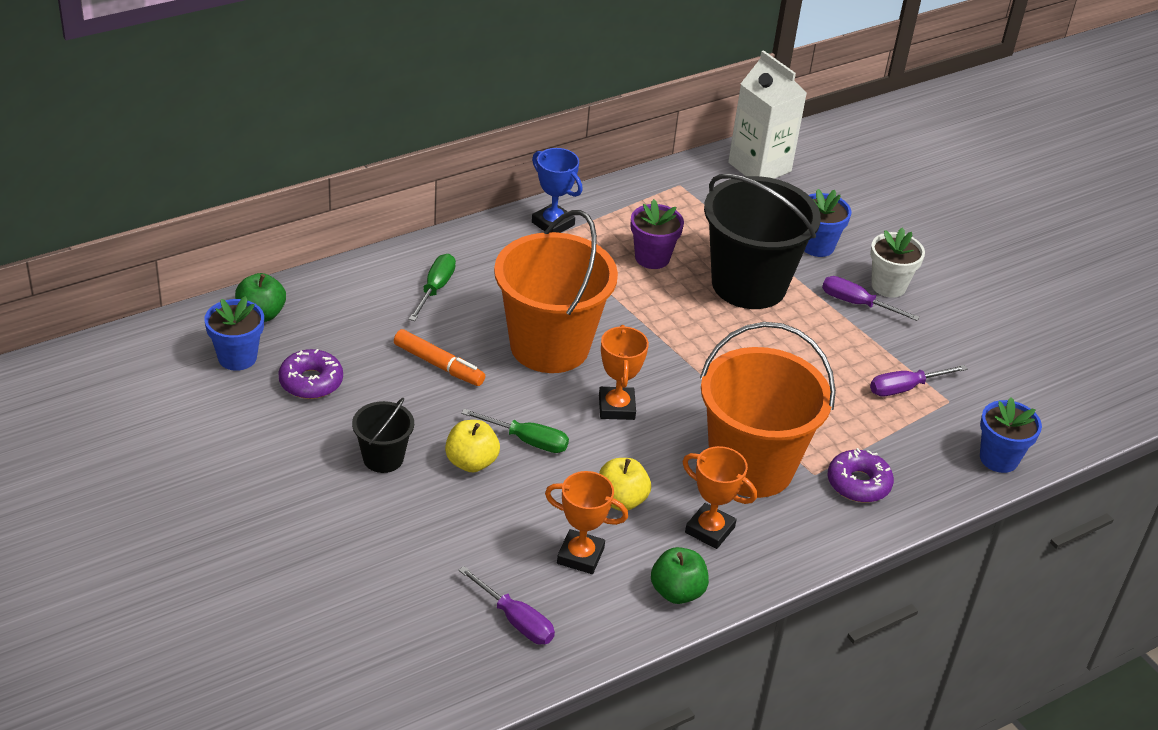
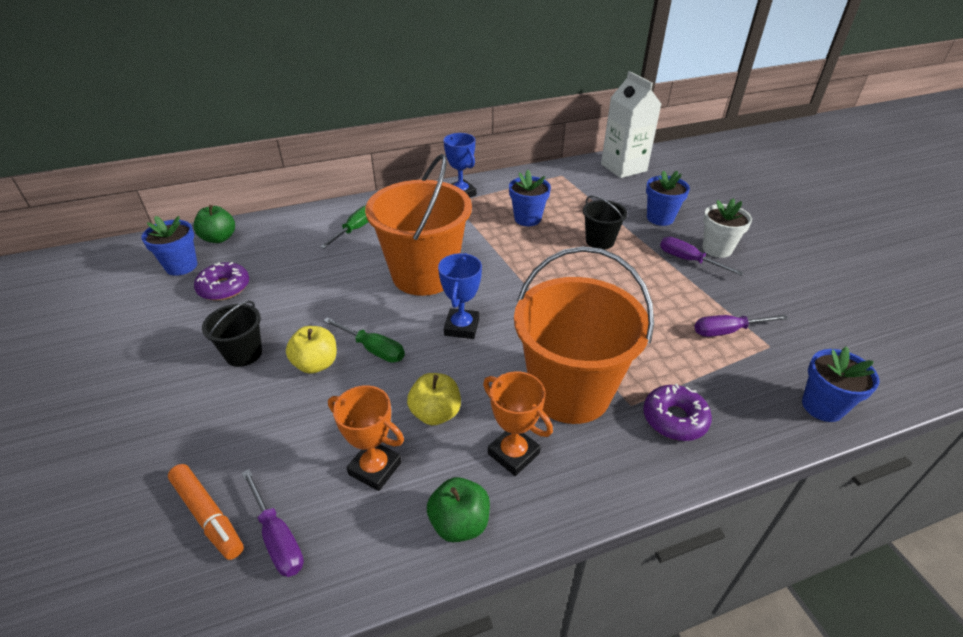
camera: 15 degrees right, 0 degrees up
orange marker [394,329,485,386] -> orange marker moved to [168,464,244,560]
orange trophy [599,325,649,420] -> blue trophy [438,253,482,339]
purple flower pot [631,199,684,269] -> blue flower pot [509,170,551,226]
black bucket [704,174,821,309] -> black bucket [583,195,627,249], size x0.47

